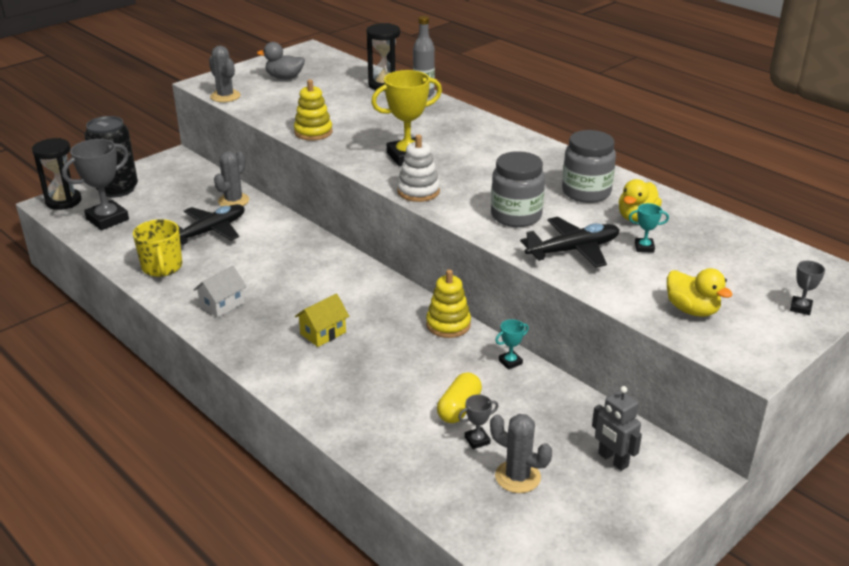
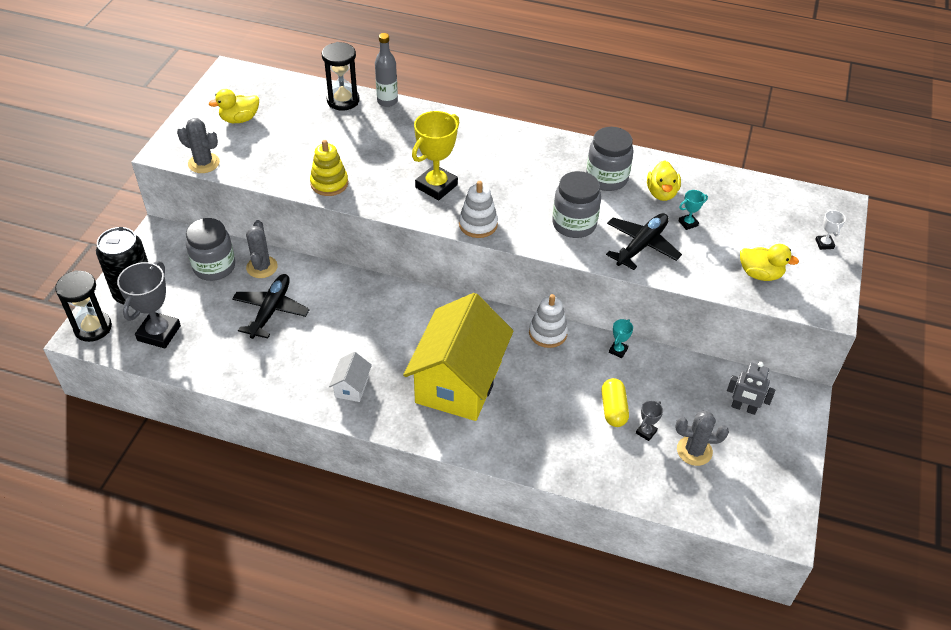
camera: 30 degrees left, 15 degrees up
yellow mug [133,219,182,277] -> none
grey duck [257,42,305,79] -> yellow duck [209,89,259,123]
yellow house [295,294,349,347] -> yellow house [403,293,514,421], size x2.49
yellow stacking toy [426,269,471,338] -> white stacking toy [529,294,568,348]
grey trophy [790,261,825,315] -> white trophy [815,209,846,250]
none -> grey jar [186,218,235,281]

